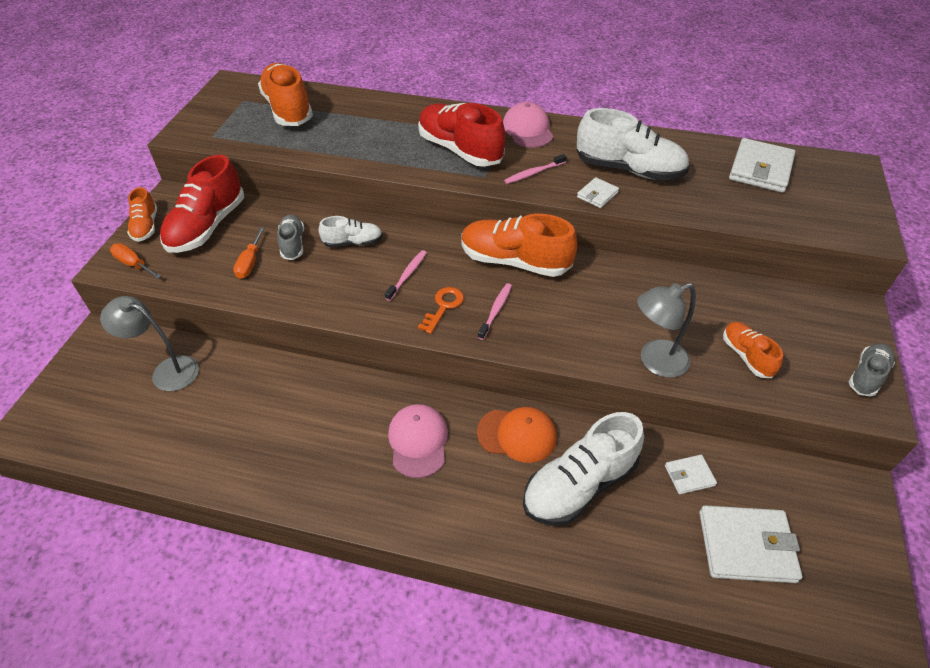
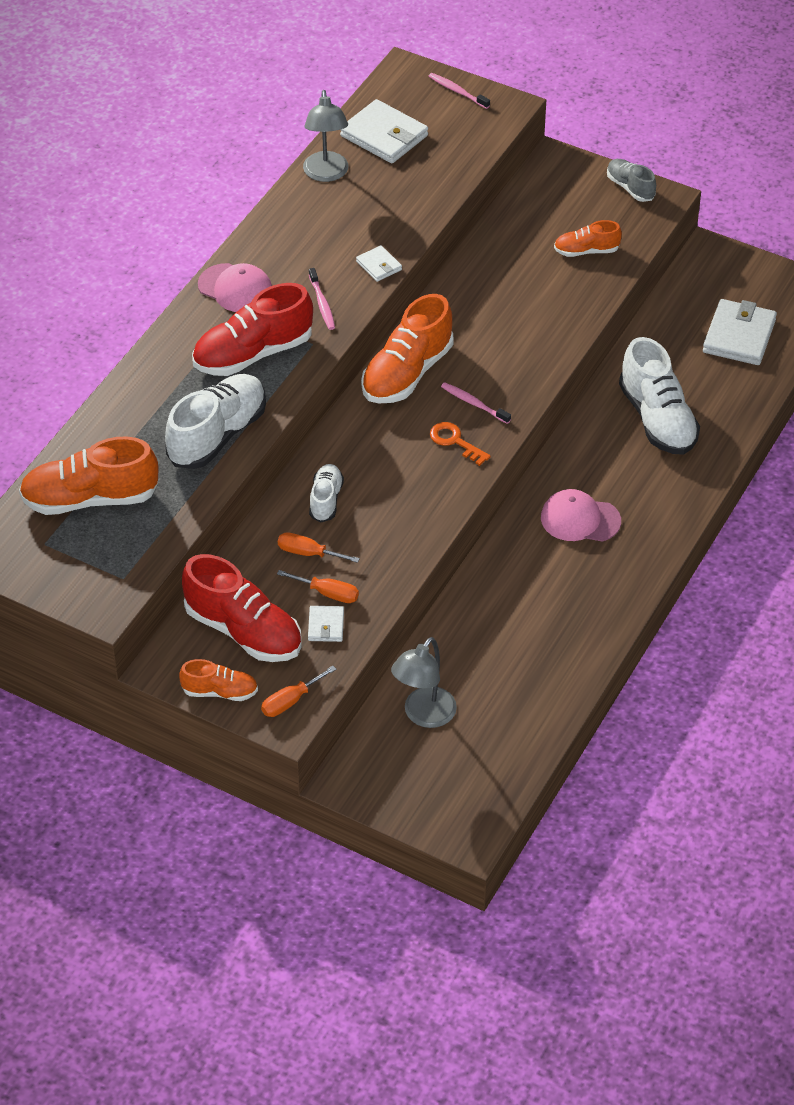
camera: 75 degrees left, 0 degrees up
grey shoe [277,215,304,260] -> orange screwdriver [278,532,360,563]
pink toothbrush [385,250,427,301] -> pink toothbrush moved to [429,73,490,109]
orange cap [477,407,557,463] -> none
pink cap [503,102,554,148] -> pink cap turned 150 degrees counterclockwise [198,263,272,312]
white shoe [576,108,689,180] -> white shoe moved to [165,374,266,469]
grey lamp [637,283,696,378] -> grey lamp moved to [303,90,348,182]
white wallet [665,455,717,494] -> white wallet moved to [308,606,344,642]

